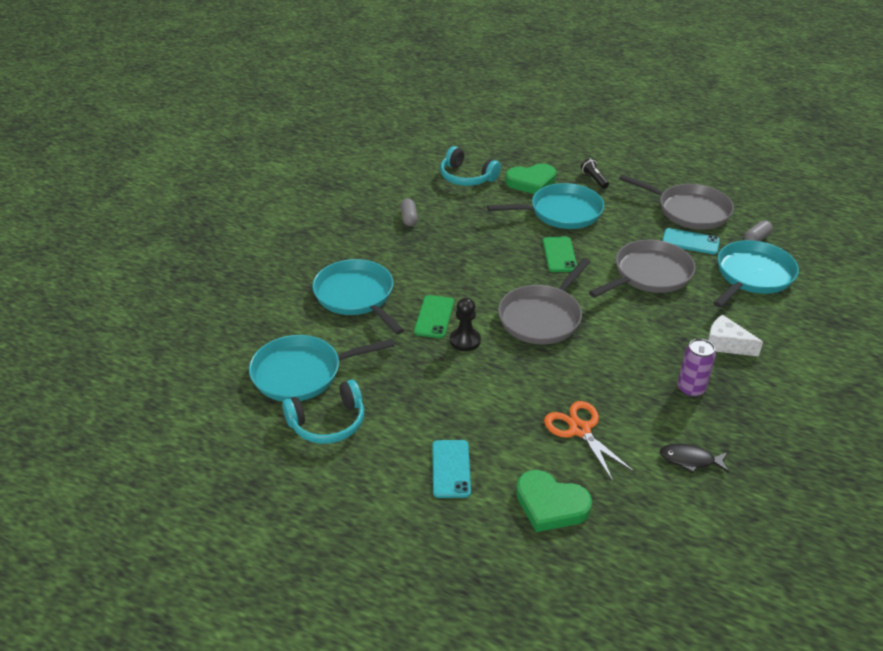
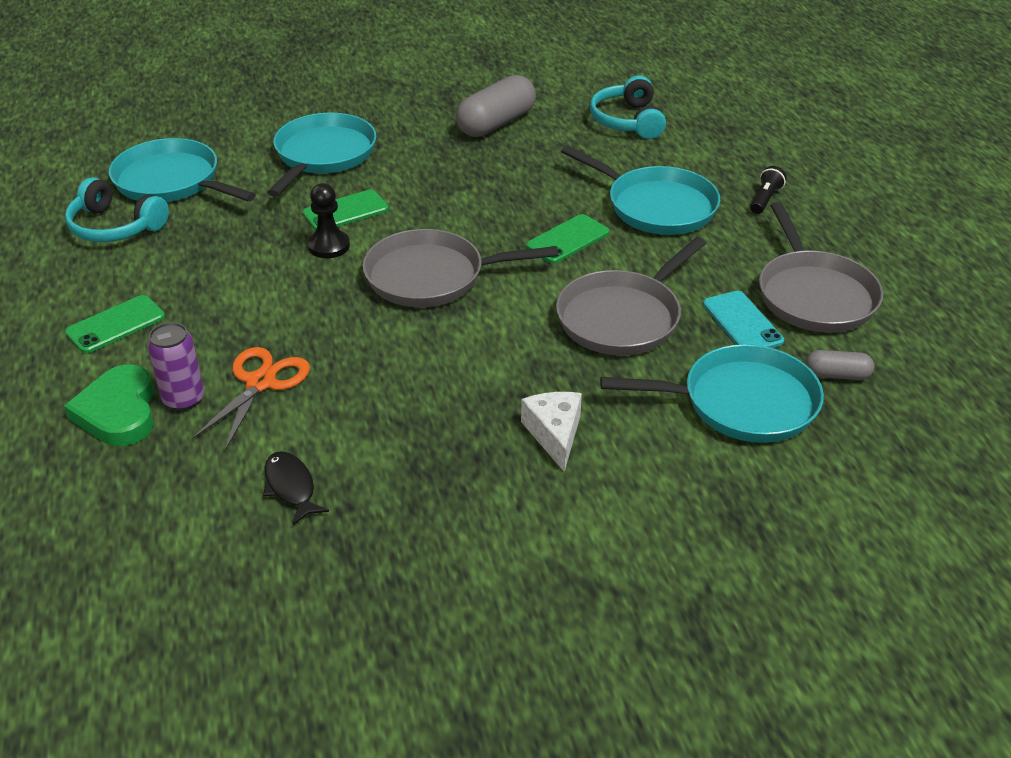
camera: 50 degrees right, 0 degrees up
grey capsule [400,199,418,226] -> grey capsule [456,75,536,137], size x1.94
turquoise phone [432,440,471,498] -> green phone [65,295,165,353]
green heart [505,164,557,194] -> none
grey pan [589,240,696,298] -> grey pan turned 120 degrees clockwise [556,237,706,355]
purple can [677,338,716,397] -> purple can moved to [147,322,204,411]

